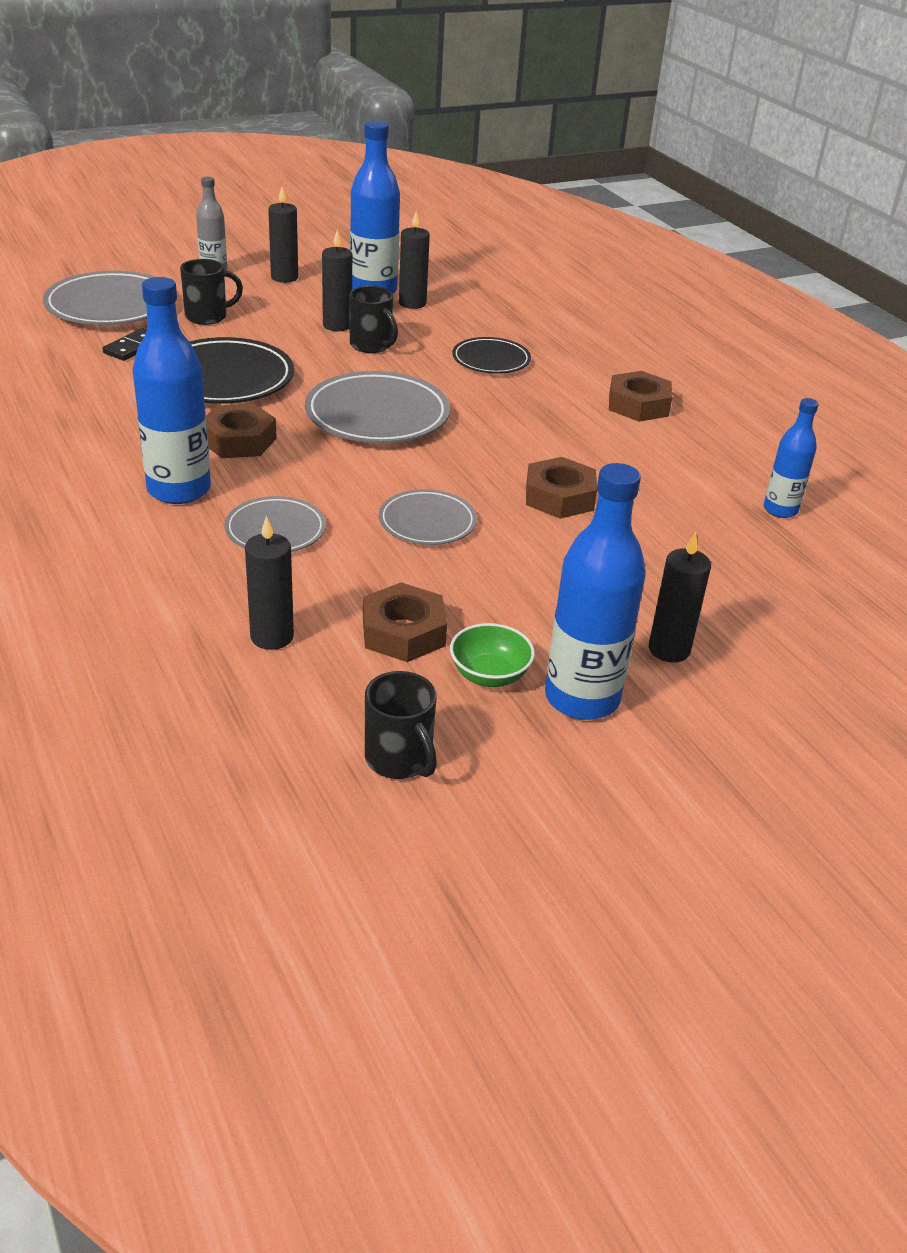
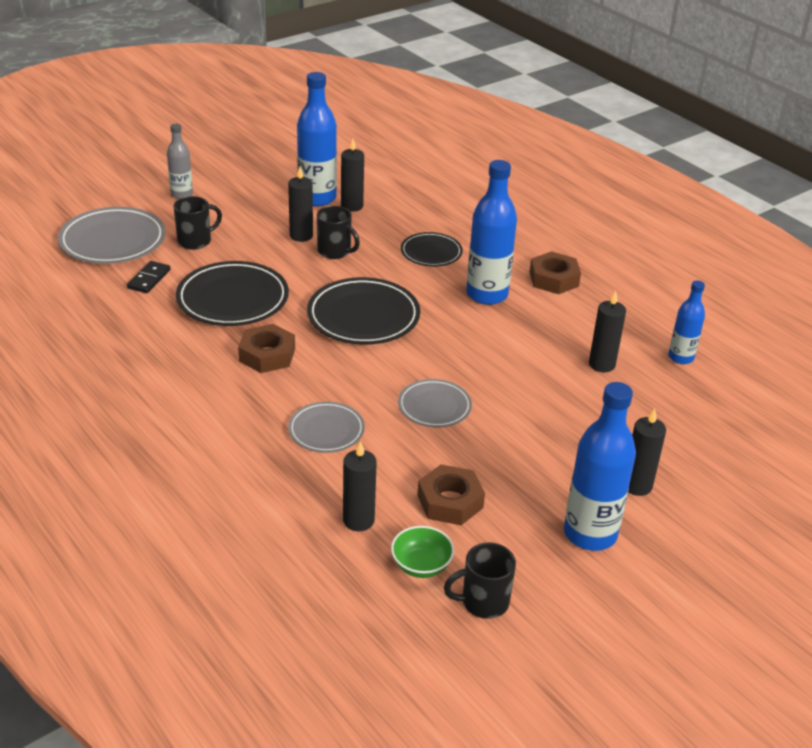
camera: 10 degrees left, 0 degrees up
blue bottle [133,277,211,504] -> blue bottle moved to [466,160,517,305]
black candle [268,187,298,283] -> black candle moved to [589,291,626,372]
grey plate [305,371,450,443] -> black plate [307,277,420,345]
black mug [365,671,437,779] -> black mug turned 120 degrees clockwise [444,542,516,619]
green bowl [450,623,535,687] -> green bowl moved to [391,526,454,578]
brown nut [526,457,597,519] -> none

